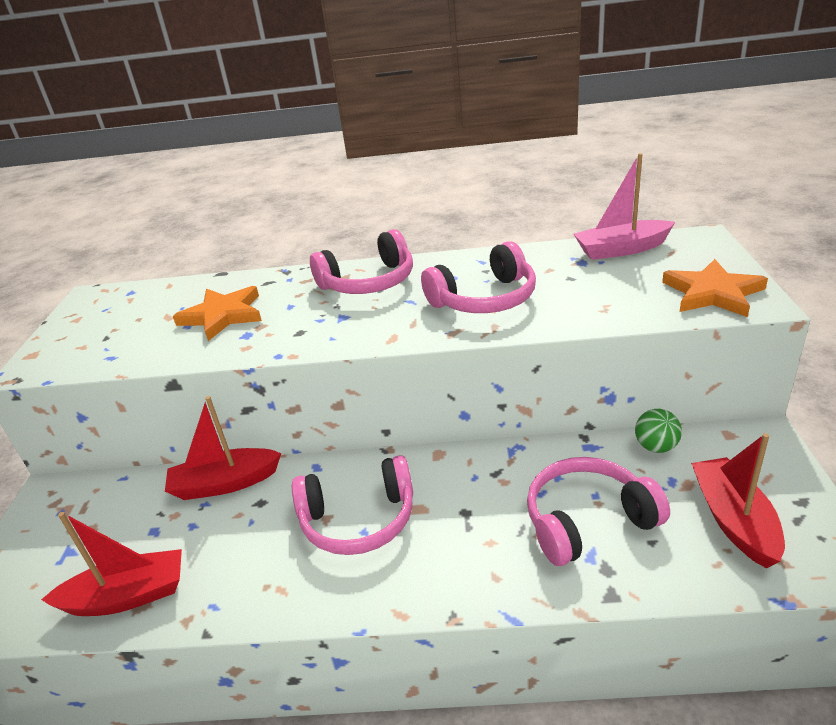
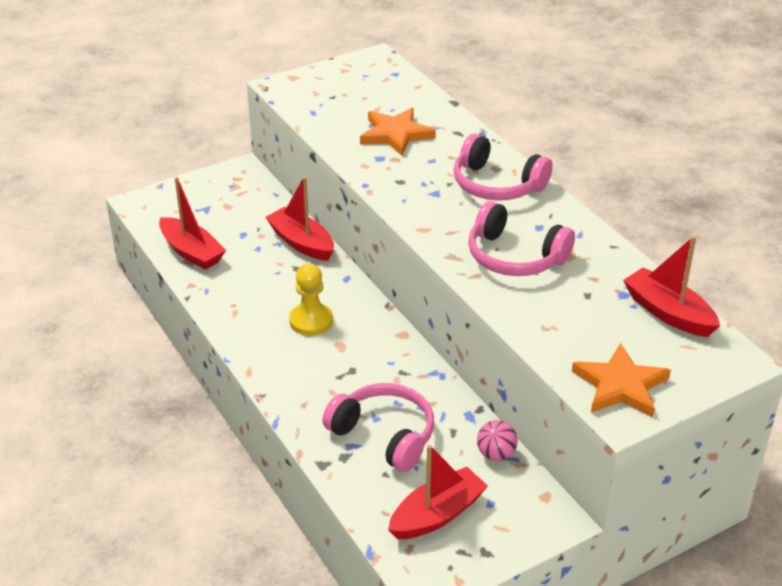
camera: 55 degrees right, 5 degrees up
pink headphones [292,455,413,555] -> yellow pawn [289,263,333,336]
pink boat [574,153,675,260] -> red boat [623,236,720,337]
green ball [635,409,682,453] -> pink ball [477,420,518,461]

